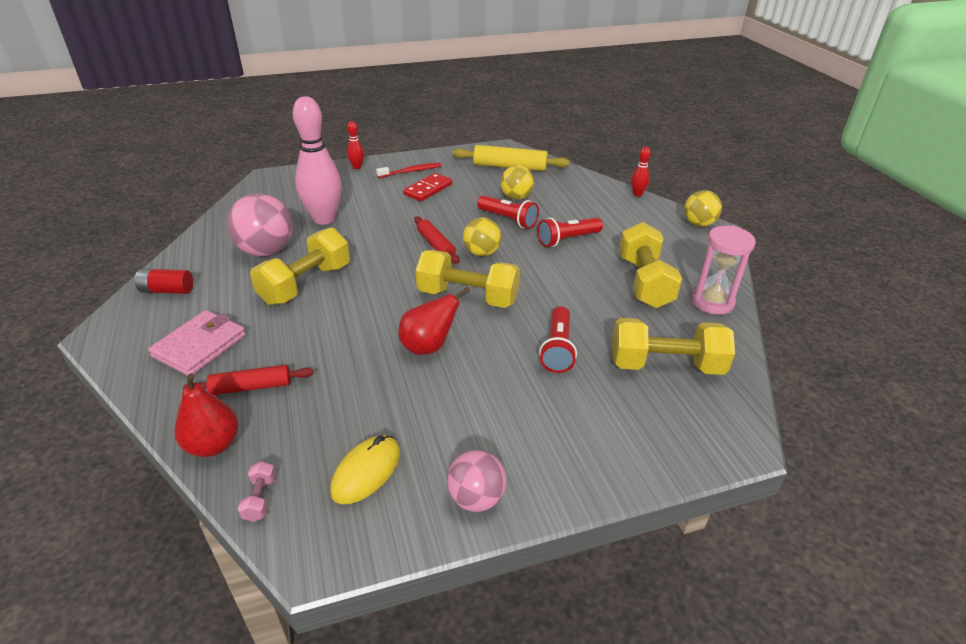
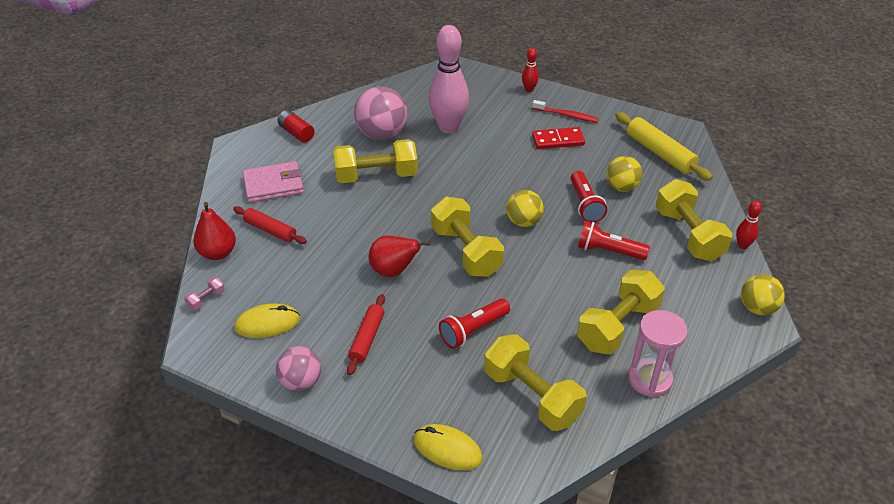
camera: 45 degrees right, 5 degrees up
red rolling pin [414,216,460,264] -> red rolling pin moved to [347,294,385,375]
none -> yellow mouse [414,424,483,470]
none -> yellow dumbbell [656,179,732,262]

